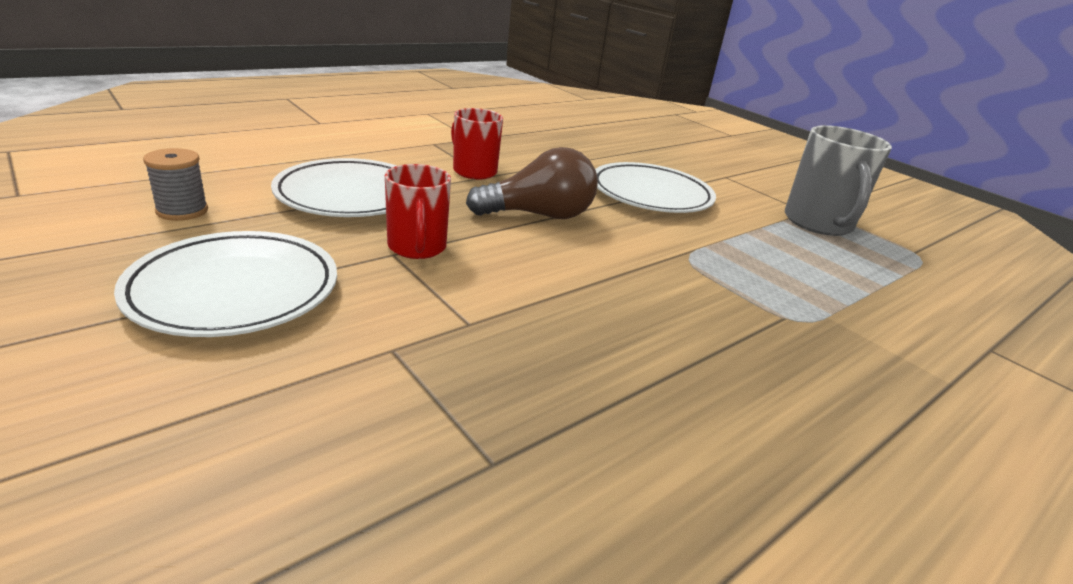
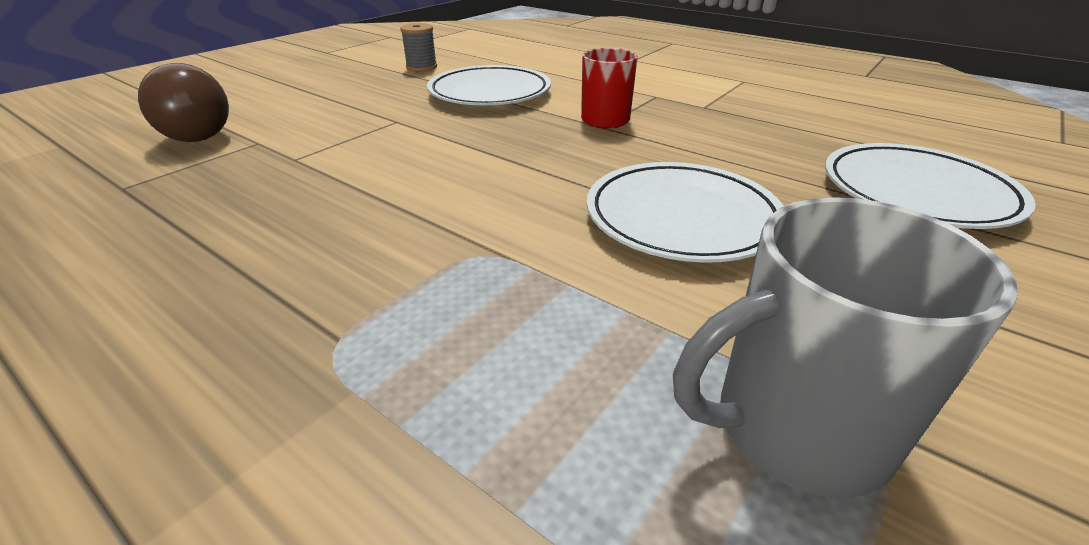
camera: 80 degrees right, 5 degrees up
white plate [114,231,337,337] -> white plate moved to [825,143,1036,229]
red mug [385,164,451,259] -> none
brown light bulb [466,147,598,219] -> brown light bulb moved to [138,63,229,142]

